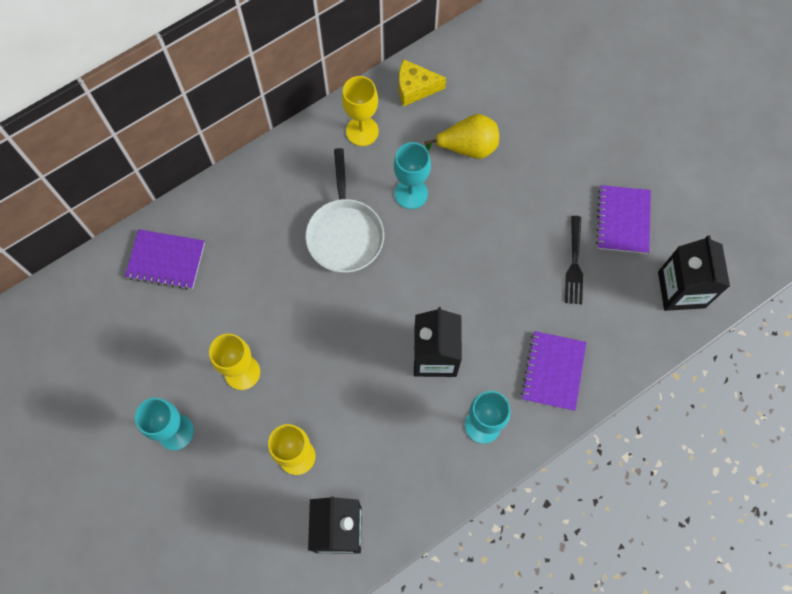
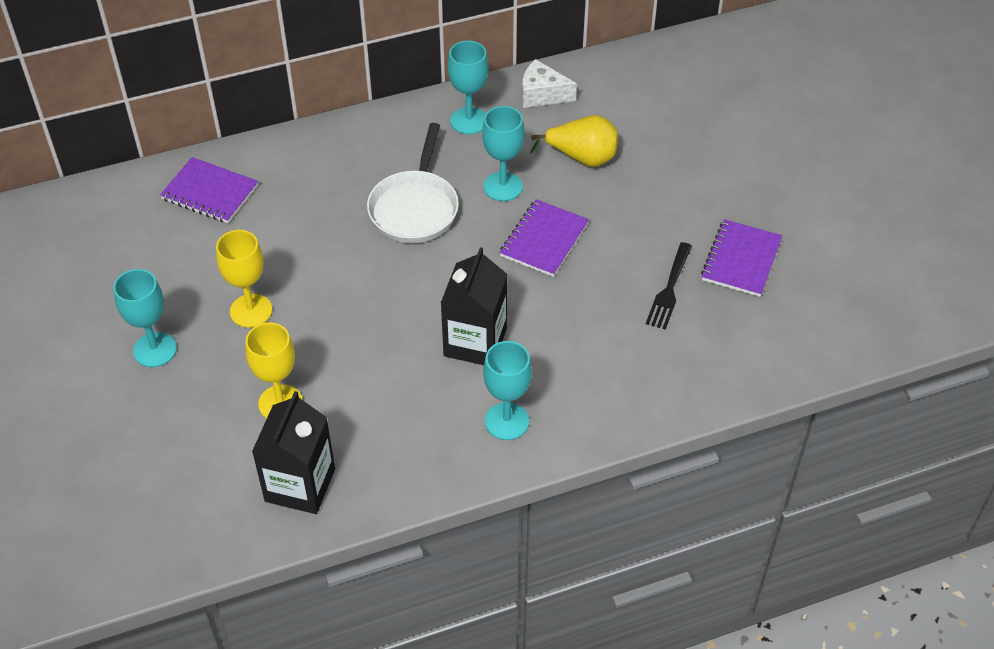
camera: 15 degrees right, 20 degrees down
yellow goblet [342,76,379,146] -> turquoise goblet [448,41,489,135]
yellow cheese [399,60,446,107] -> white cheese [522,59,577,108]
purple notebook [521,331,587,411] -> purple notebook moved to [500,199,589,277]
black carton [658,235,730,311] -> none

